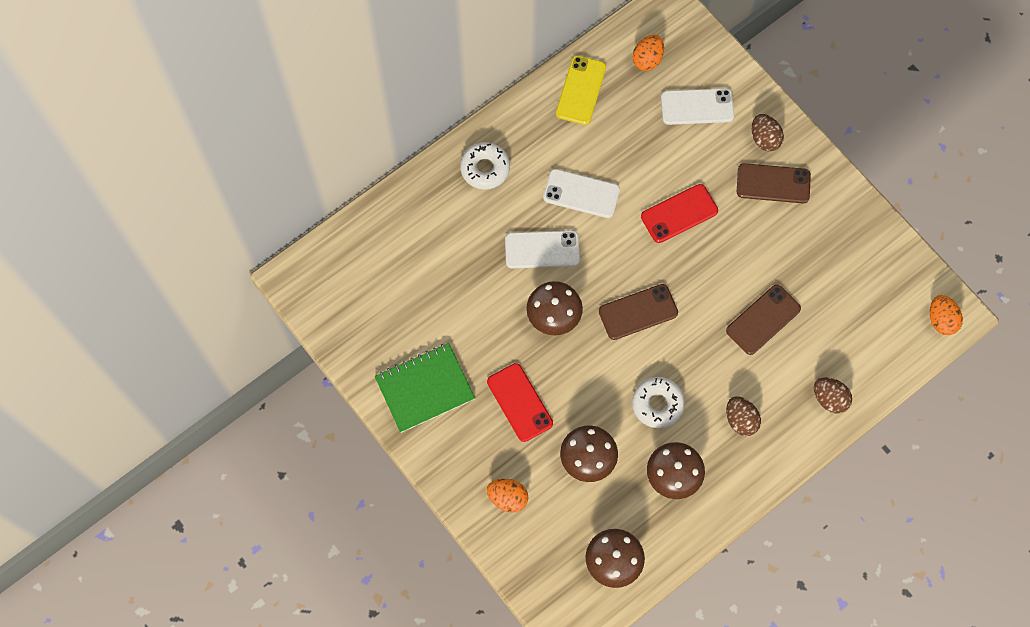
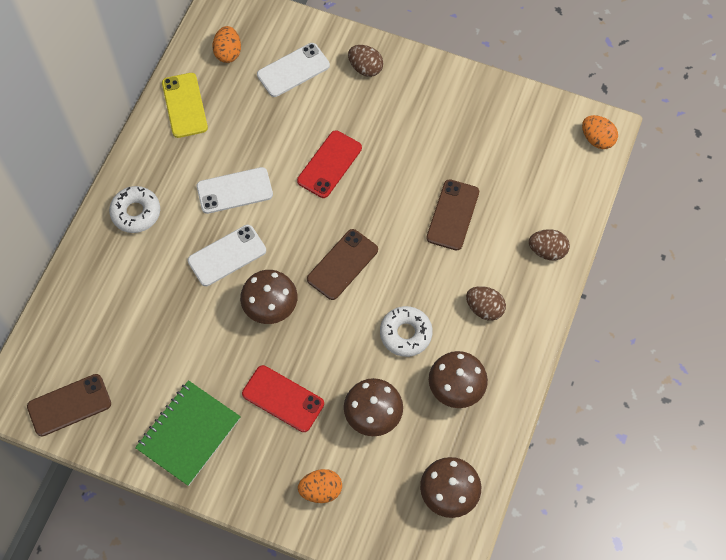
camera: 30 degrees left, 5 degrees down
brown phone [737,163,811,203] -> brown phone moved to [27,374,111,436]

